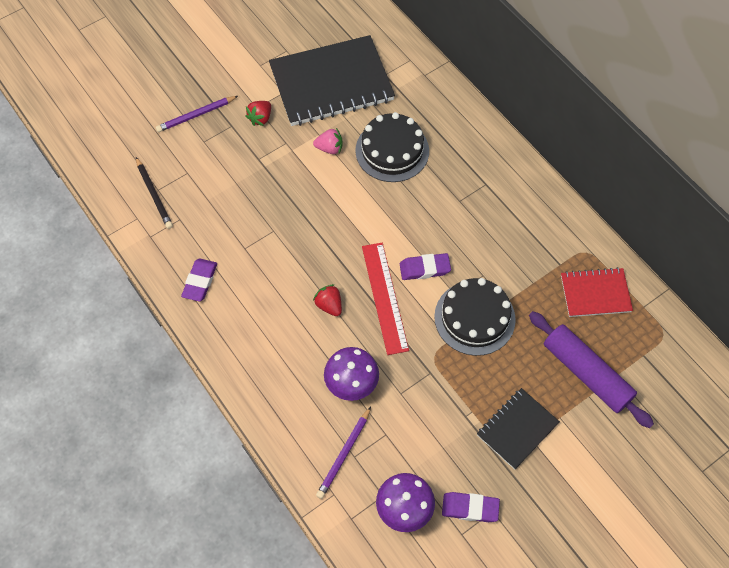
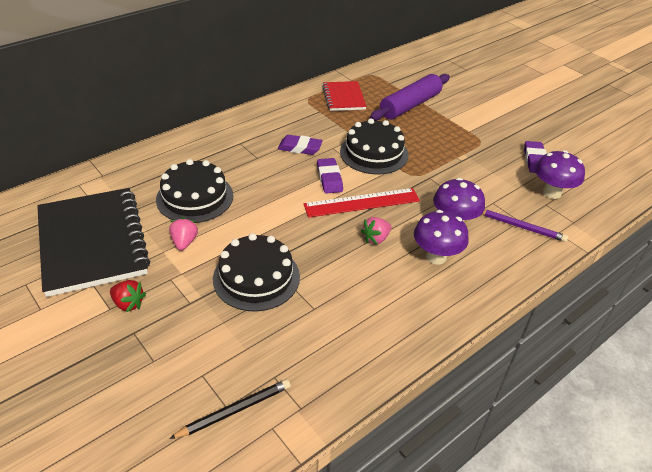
camera: 95 degrees left, 20 degrees down
purple pencil [156,96,238,132] -> none
purple eraser [181,258,217,301] -> purple eraser moved to [278,135,323,155]
red strawberry [313,284,342,316] -> pink strawberry [361,217,392,245]
black notebook [477,388,560,470] -> none
none -> black cake [213,233,300,312]
none -> purple mushroom [414,210,469,265]

